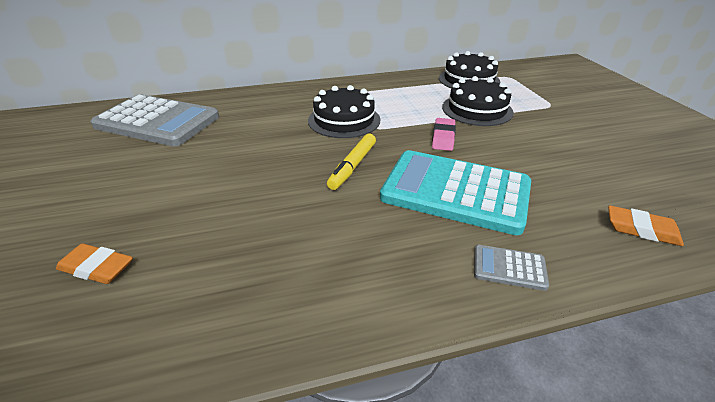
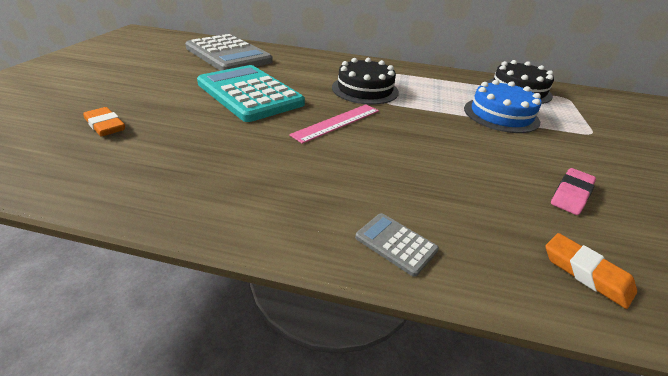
camera: 25 degrees right, 0 degrees up
yellow marker [327,134,376,190] -> pink ruler [289,104,379,144]
turquoise calculator [380,150,531,235] -> turquoise calculator moved to [197,65,305,122]
pink eraser [432,118,456,151] -> pink eraser moved to [551,168,596,215]
black cake [442,76,514,126] -> blue cake [464,80,541,133]

